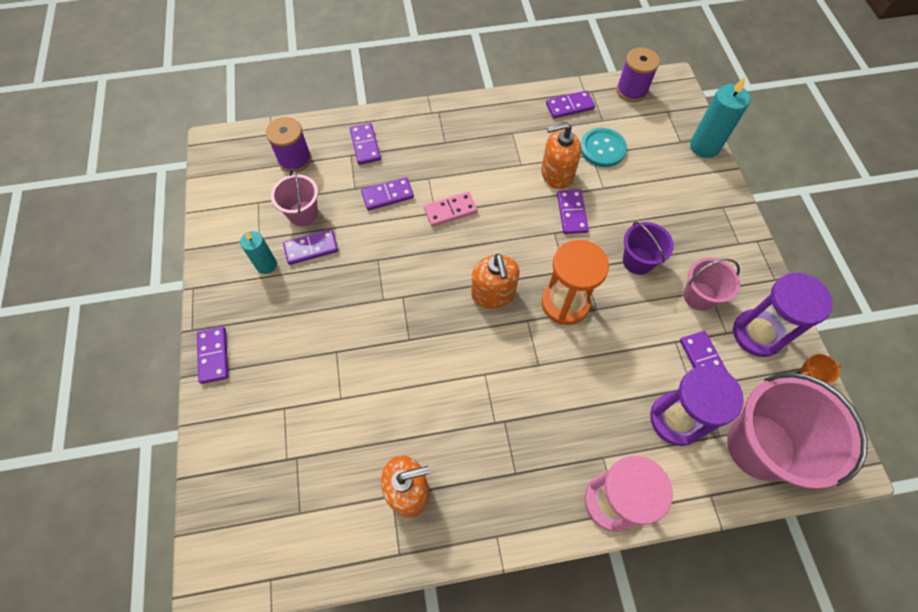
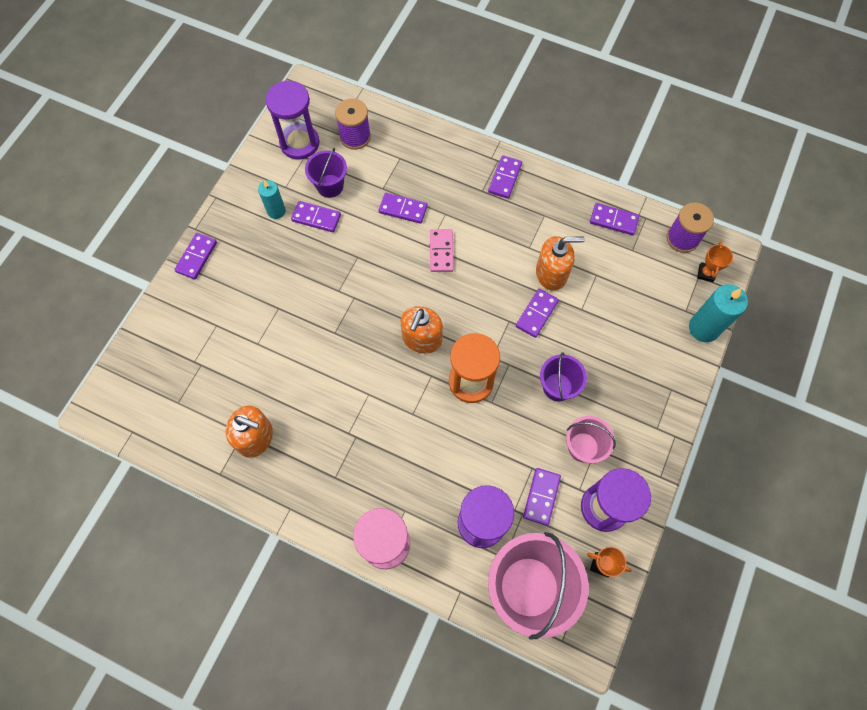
camera: 35 degrees right, 5 degrees up
pink bucket [271,168,318,226] -> purple bucket [305,148,347,198]
purple domino [350,123,381,165] -> purple domino moved to [488,155,522,199]
pink domino [424,192,477,227] -> pink domino turned 75 degrees clockwise [430,229,454,272]
orange soap dispenser [541,122,581,189] -> orange soap dispenser turned 150 degrees clockwise [536,236,585,291]
turquoise button [580,128,627,167] -> none
none -> purple hourglass [266,80,320,159]
none -> orange trophy [697,242,733,282]

